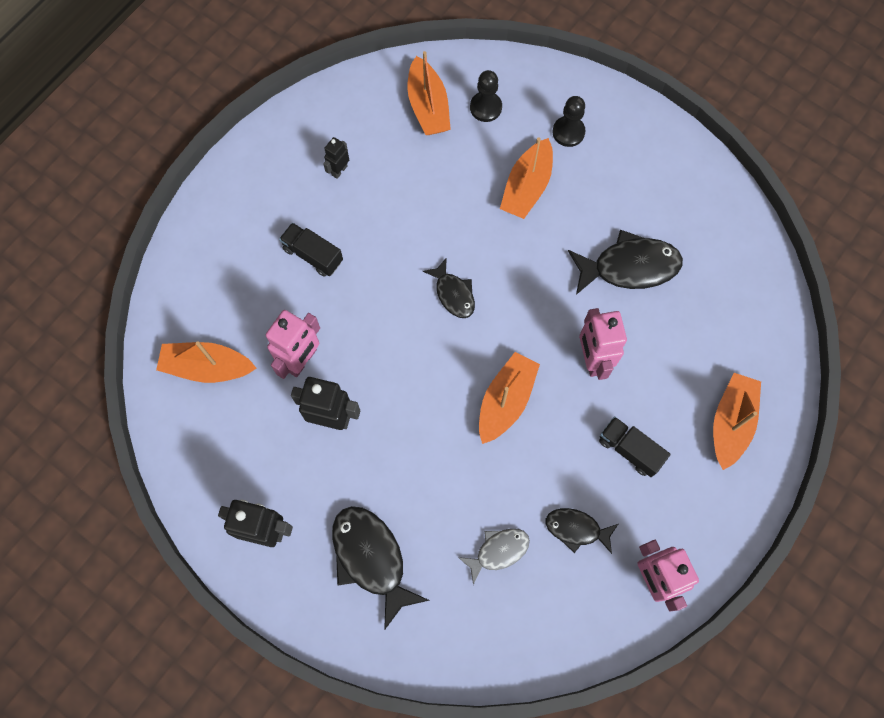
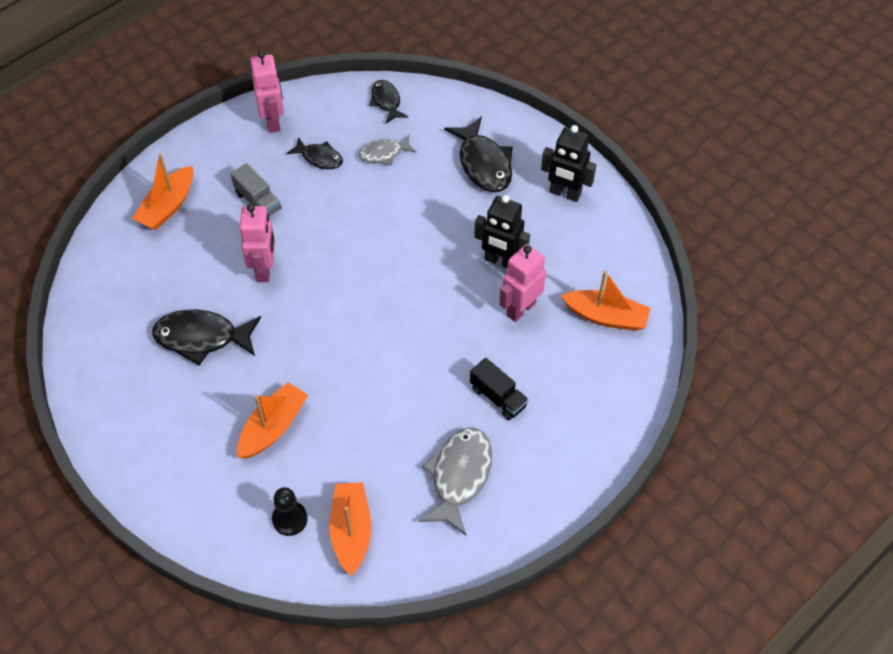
camera: 170 degrees left, 15 degrees down
black robot [323,137,349,179] -> grey fish [419,428,492,535]
black fish [423,257,475,318] -> black fish moved to [369,80,408,123]
orange boat [479,352,540,444] -> none
black pawn [553,96,586,147] -> none
black truck [599,416,671,477] -> grey truck [231,163,281,216]

